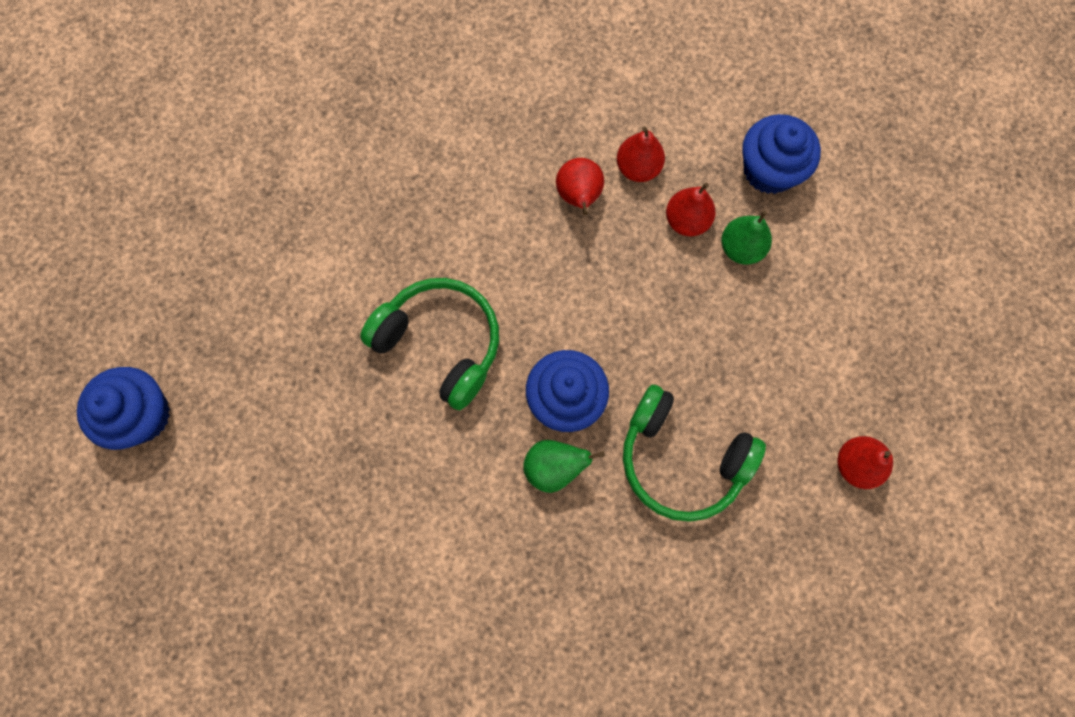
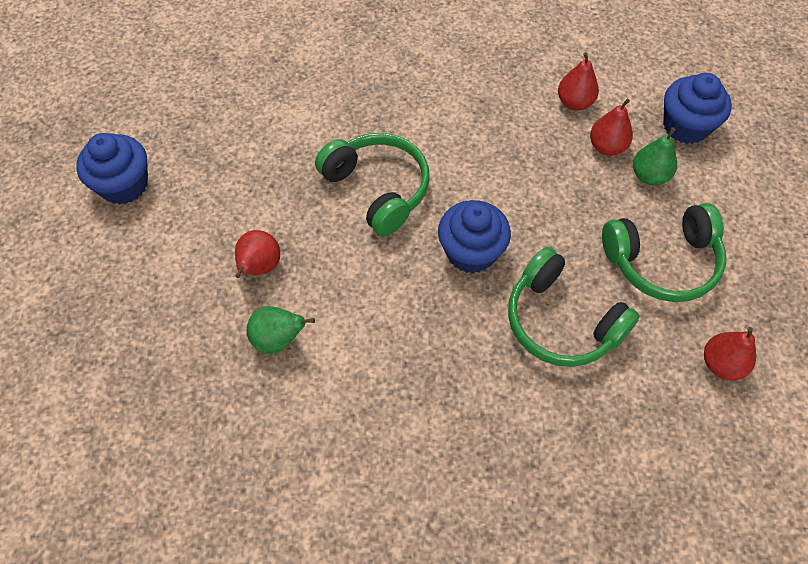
camera: 15 degrees right, 15 degrees down
green pear [523,440,605,493] -> green pear moved to [247,306,315,354]
red pear [556,158,604,215] -> red pear moved to [235,230,280,278]
none -> green headphones [602,203,726,302]

